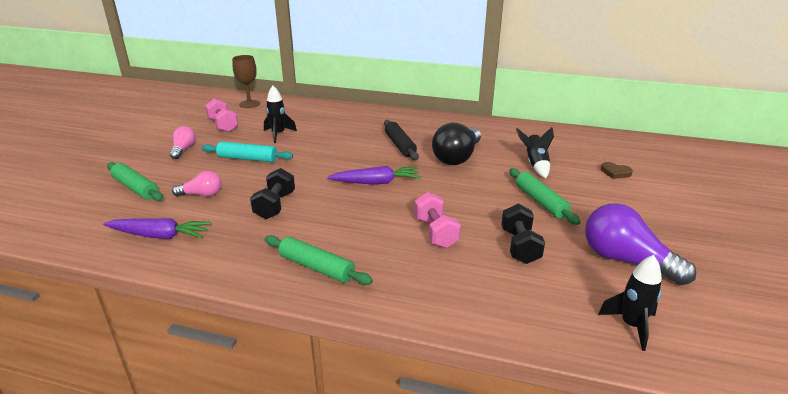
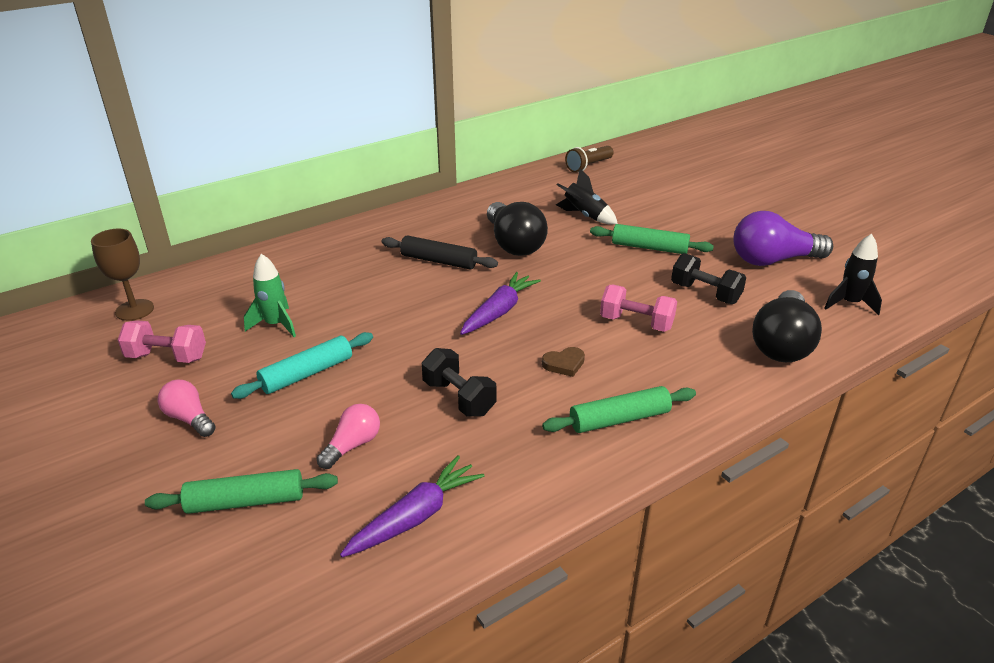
camera: 50 degrees left, 5 degrees up
black rocket [264,86,297,143] -> green rocket [244,254,296,337]
brown heart [601,162,633,179] -> brown heart moved to [542,347,585,377]
none -> brown flashlight [565,146,614,172]
none -> black light bulb [752,290,822,362]

